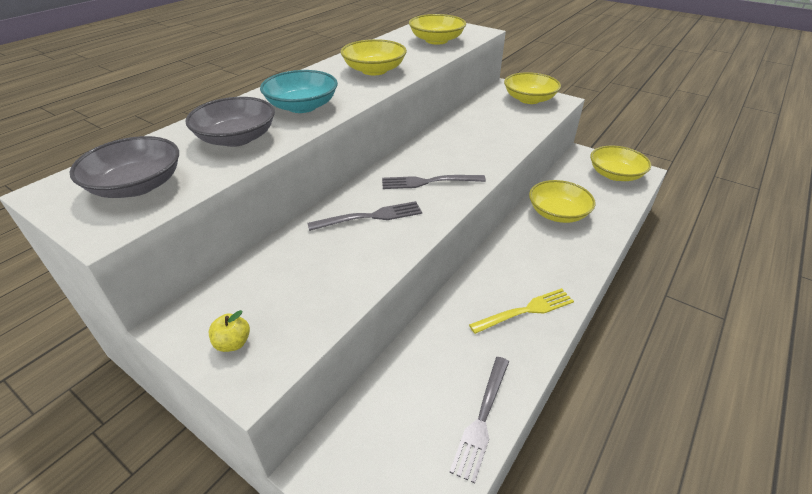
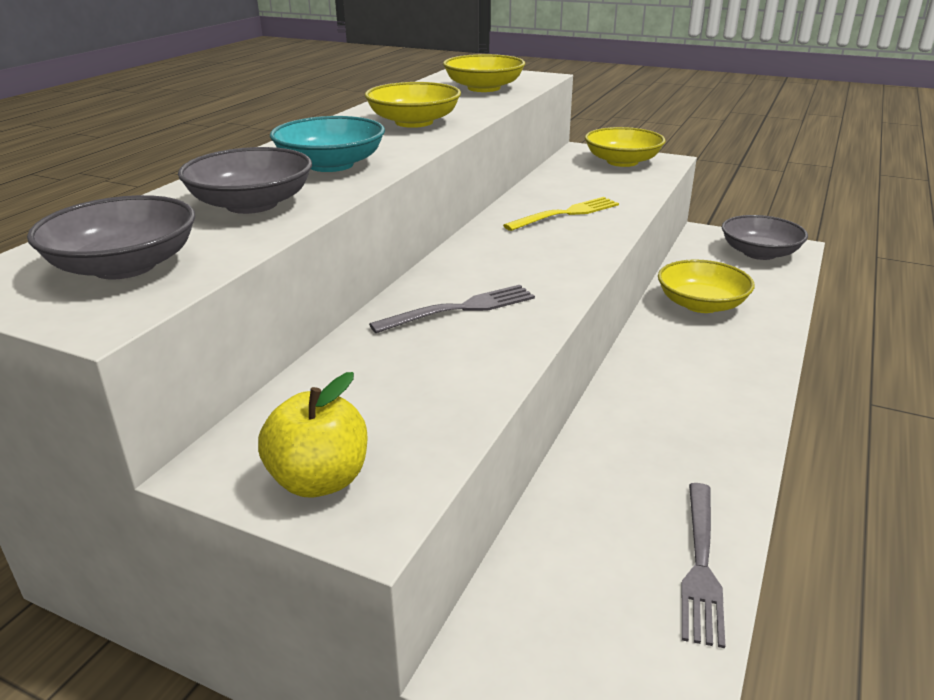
camera: 10 degrees left, 10 degrees down
yellow apple [209,310,250,352] -> yellow apple [258,372,367,498], size x1.72
grey fork [382,175,486,189] -> none
yellow fork [469,288,574,334] -> yellow fork moved to [503,197,619,231]
yellow bowl [590,146,651,181] -> grey bowl [722,215,808,260]

